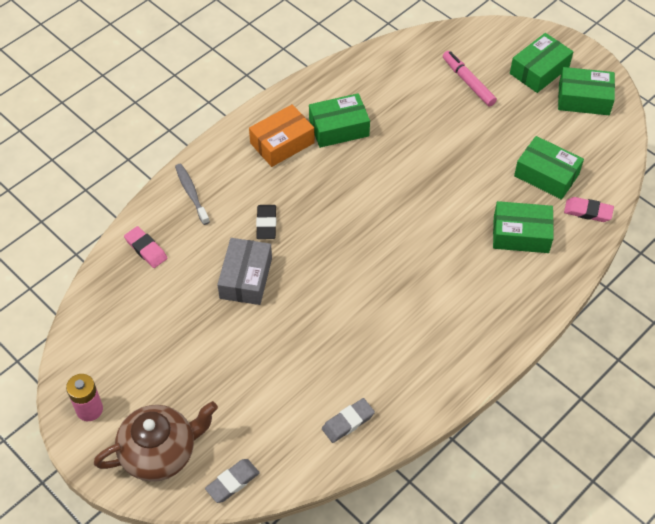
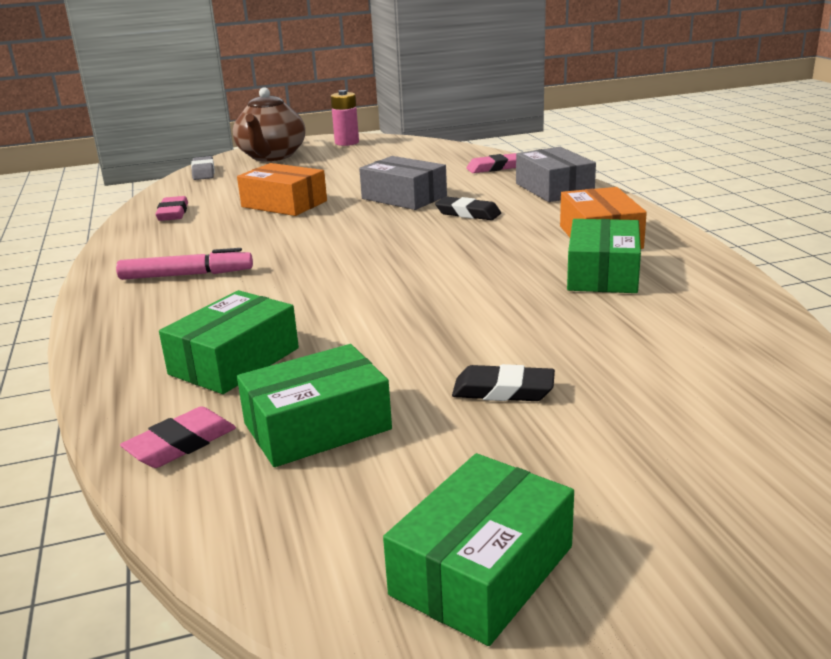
camera: 120 degrees right, 30 degrees down
grey toothbrush [175,164,210,225] -> grey box [516,147,596,202]
grey eraser [322,398,375,443] -> pink eraser [156,196,188,221]
pink marker [443,51,497,107] -> pink marker moved to [116,248,253,280]
green box [510,33,573,93] -> none
none -> orange box [237,163,327,216]
none -> black eraser [452,364,555,401]

